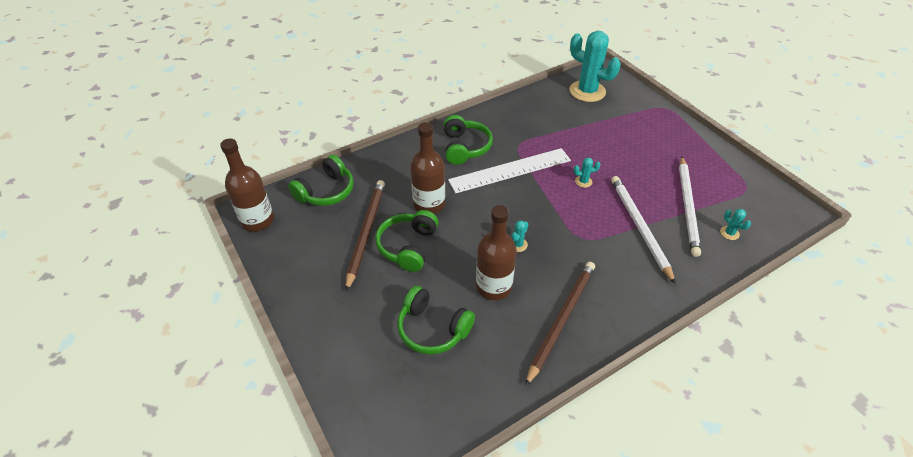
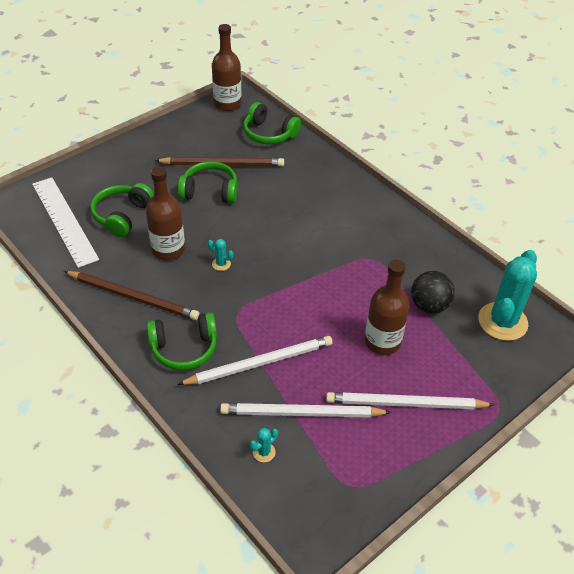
camera: 80 degrees right, 0 degrees up
brown bottle [410,122,445,214] -> brown bottle moved to [365,259,409,355]
green headphones [444,115,493,165] -> green headphones moved to [147,312,217,370]
white ruler [448,148,571,193] -> white ruler moved to [32,177,99,268]
turquoise cactus [574,158,601,188] -> none
none -> white pencil [326,392,495,409]
none -> black ball [411,271,455,314]

